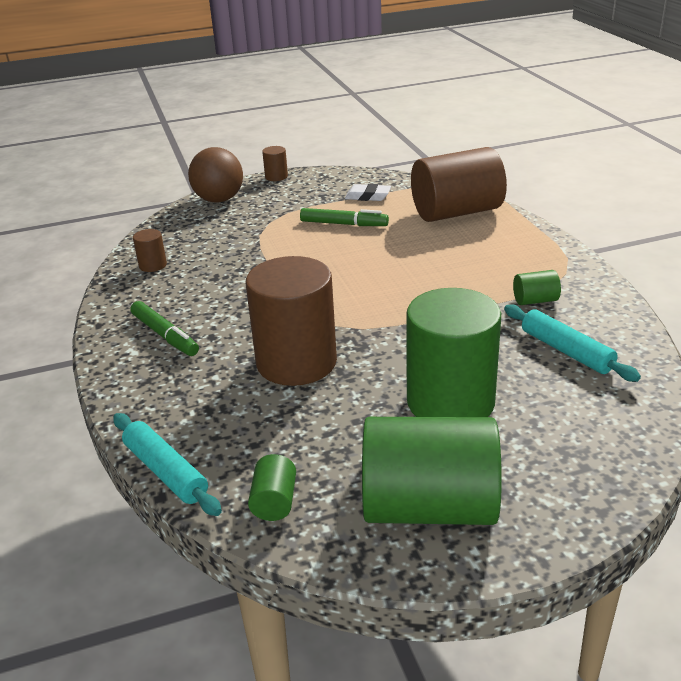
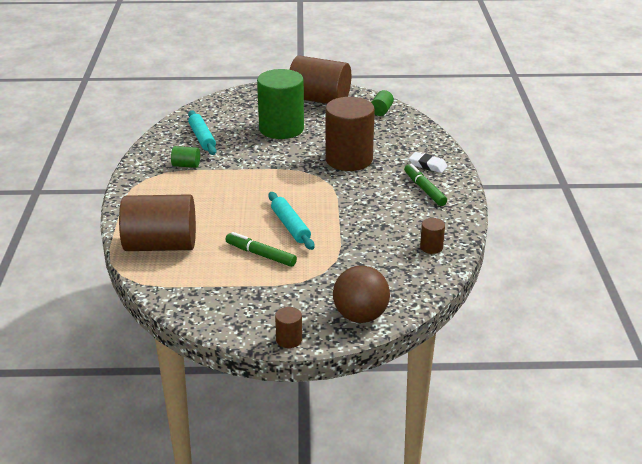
camera: 165 degrees left, 0 degrees up
turquoise rolling pin [113,413,222,516] -> turquoise rolling pin moved to [268,192,315,250]
white eraser [345,184,391,201] -> white eraser moved to [409,152,448,173]
green cylinder [362,417,502,525] -> brown cylinder [289,55,351,104]

